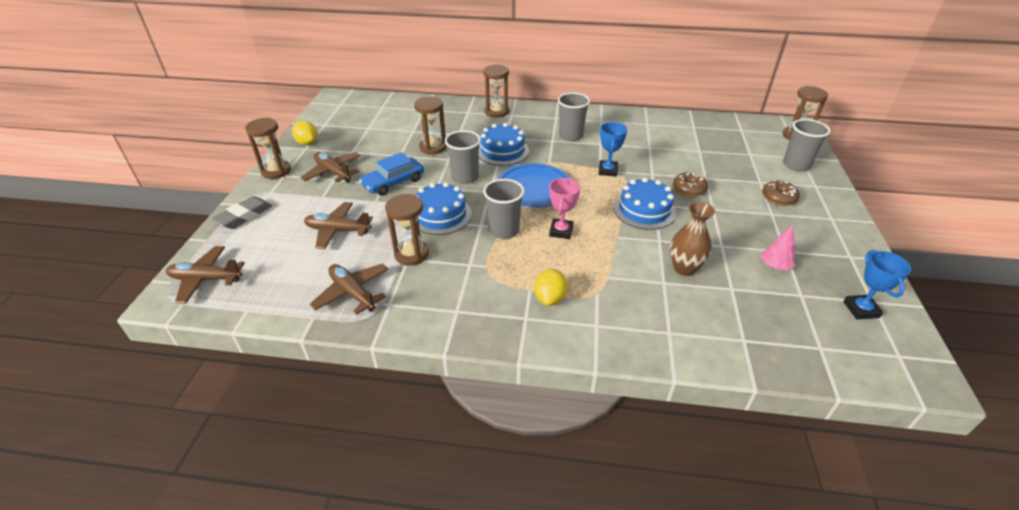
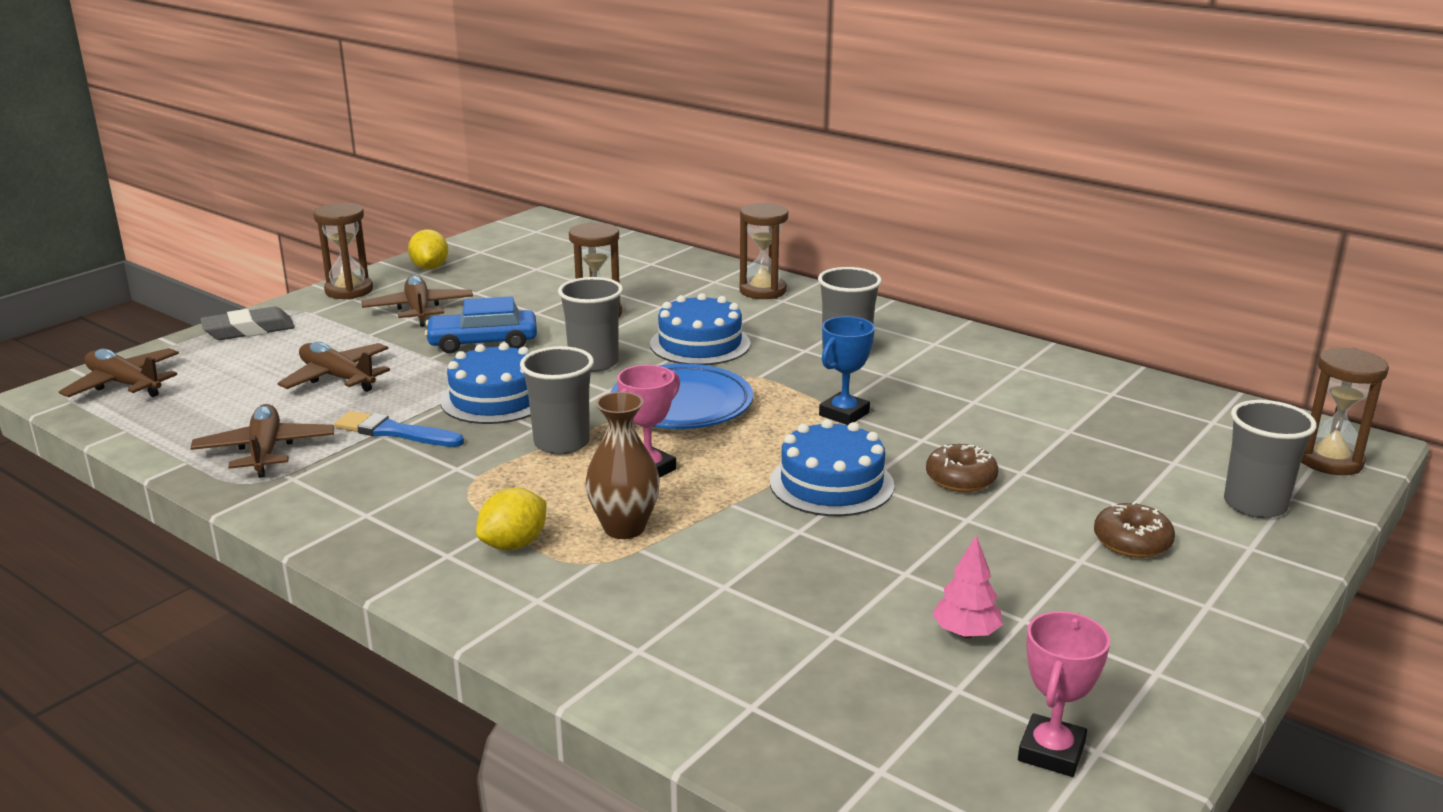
camera: 30 degrees right, 15 degrees down
brown hourglass [385,194,429,266] -> blue brush [334,411,464,447]
brown vase [670,202,715,276] -> brown vase moved to [585,392,660,539]
blue trophy [843,250,911,319] -> pink trophy [1018,611,1110,777]

